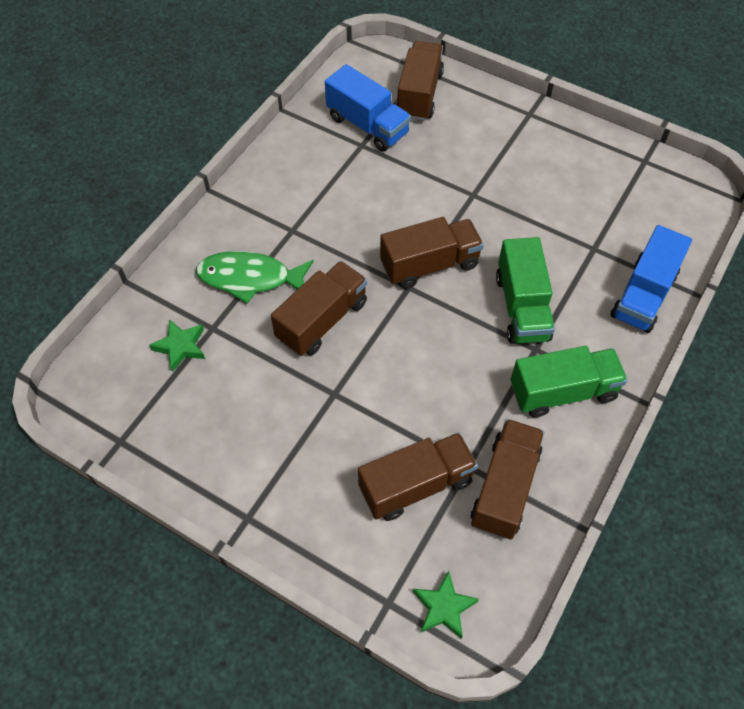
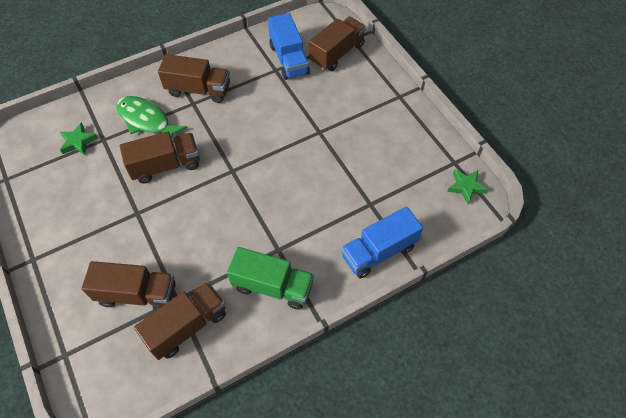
camera: 30 degrees right, 0 degrees up
brown truck [380,217,484,289] -> brown truck moved to [158,54,230,103]
green star [413,571,479,639] -> green star moved to [447,169,488,204]
green truck [496,237,555,344] -> none

